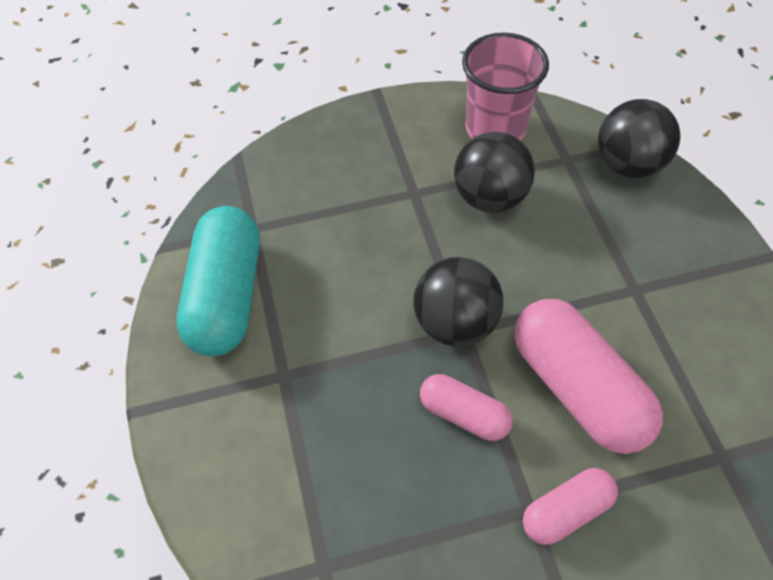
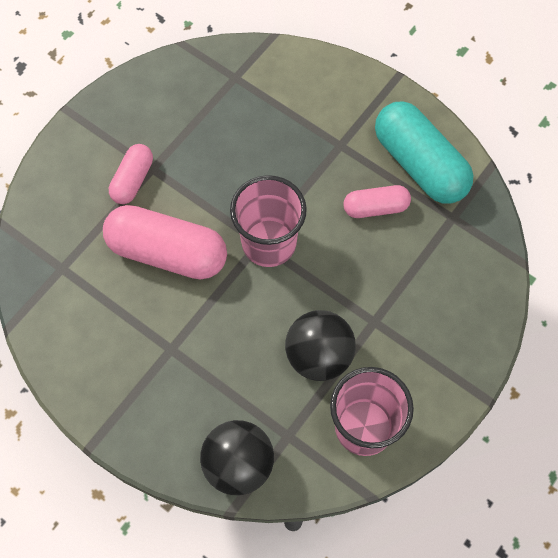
camera: 140 degrees right, 10 degrees up
black ball [413,257,504,347] -> pink cup [230,175,307,267]
pink capsule [420,374,513,441] -> pink capsule moved to [343,185,411,218]

